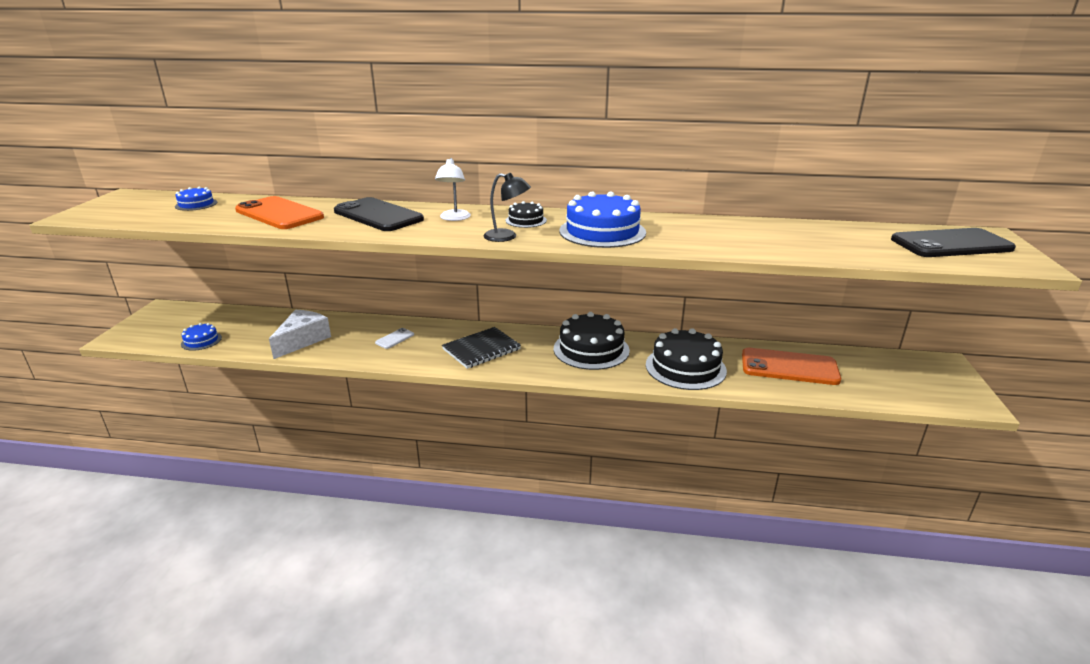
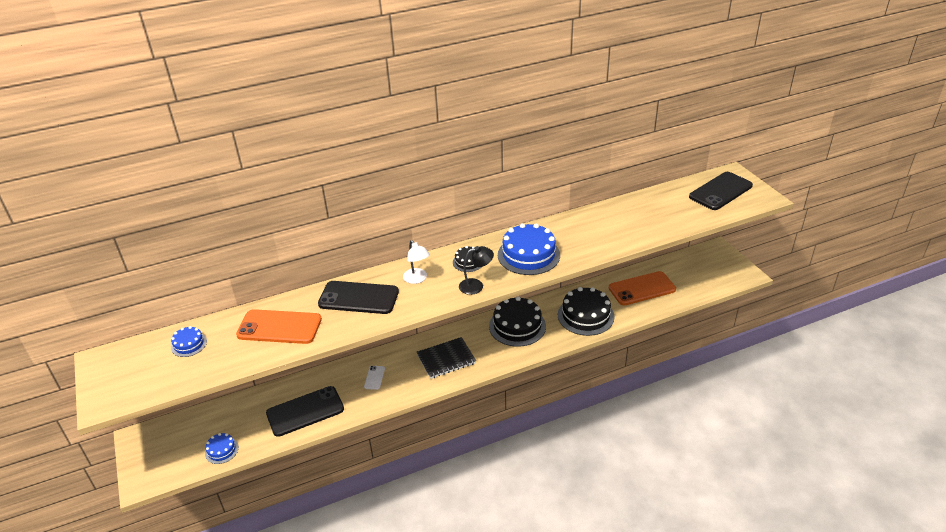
camera: 30 degrees left, 10 degrees up
white cheese [269,310,331,359] -> black phone [266,386,344,437]
black notebook [442,327,521,369] -> black notebook turned 45 degrees clockwise [417,337,476,379]

